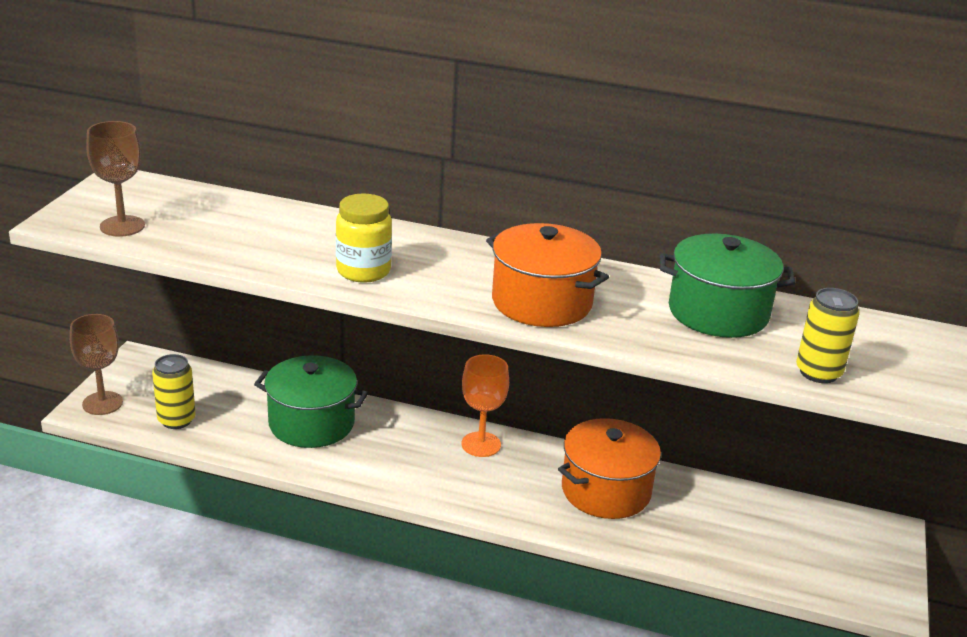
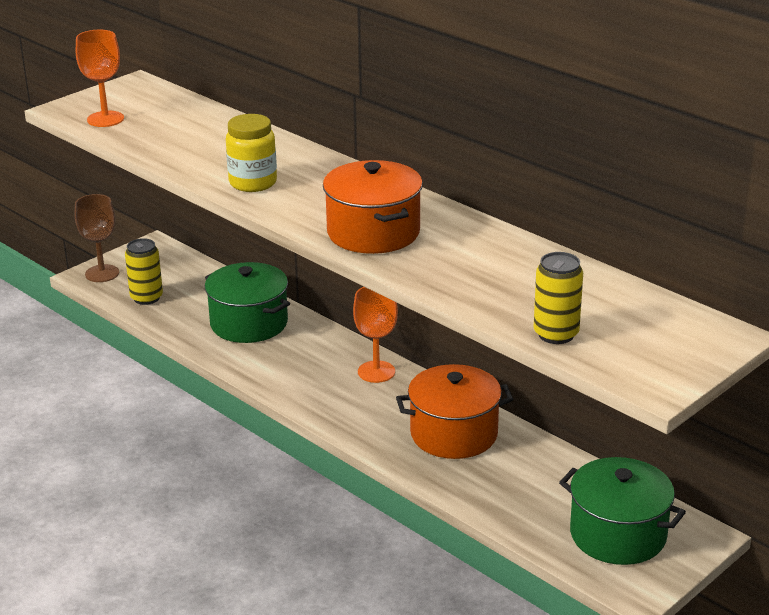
camera: 30 degrees right, 0 degrees up
brown goblet [86,121,145,237] -> orange goblet [76,30,124,127]
green pot [660,234,795,338] -> green pot moved to [559,457,686,565]

